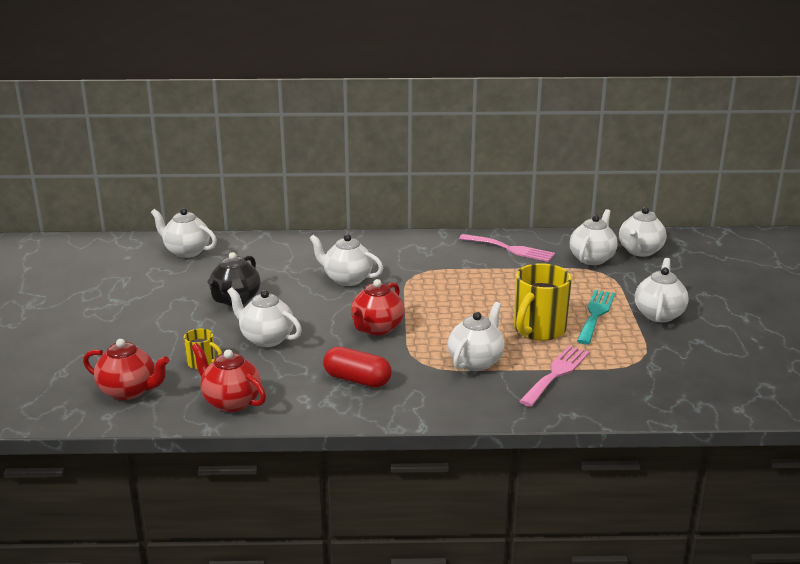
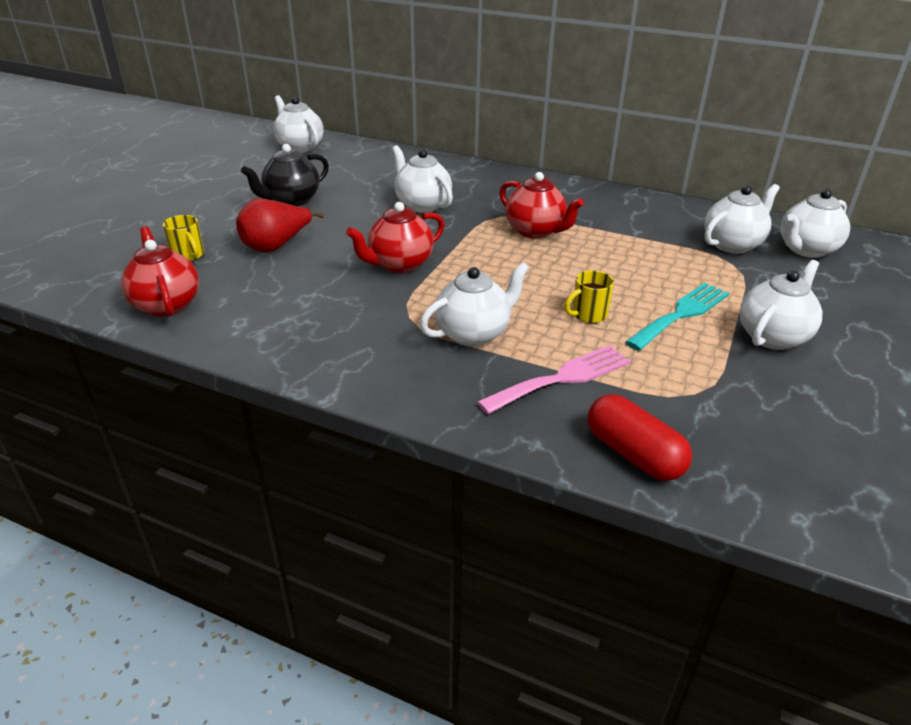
camera: 25 degrees right, 10 degrees up
red teapot [83,339,169,400] -> red teapot moved to [499,172,584,239]
white teapot [227,287,302,347] -> red pear [236,198,324,252]
red capsule [323,347,392,387] -> red capsule moved to [588,394,692,481]
pink fork [459,234,555,262] -> none
yellow mug [514,263,572,341] -> yellow mug [564,270,614,323], size x0.50

